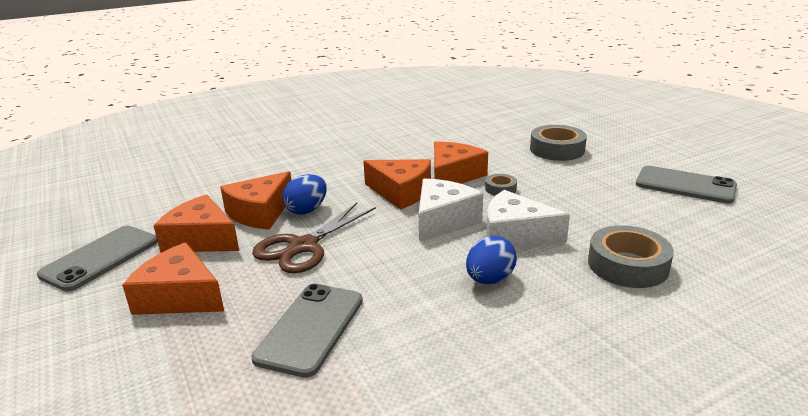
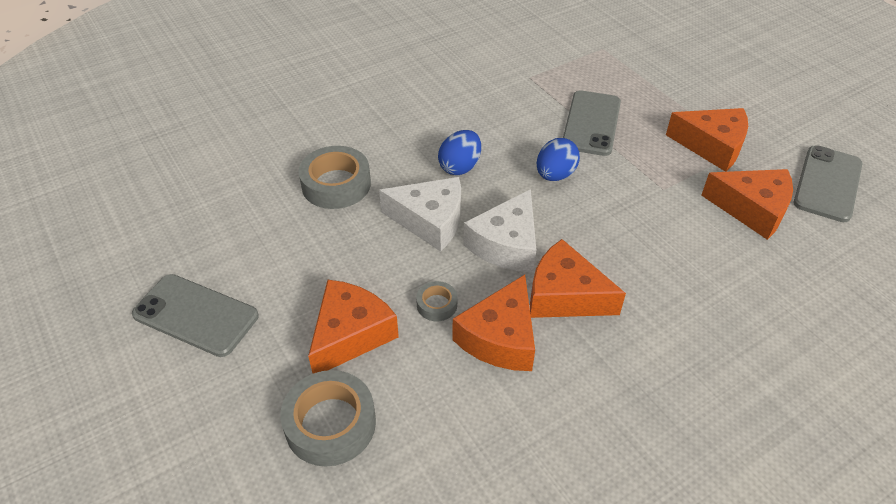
camera: 175 degrees right, 20 degrees up
orange cheese [220,171,291,230] -> orange cheese moved to [308,280,399,374]
brown scissors [252,203,376,273] -> none
blue egg [283,174,327,214] -> blue egg moved to [537,138,580,181]

